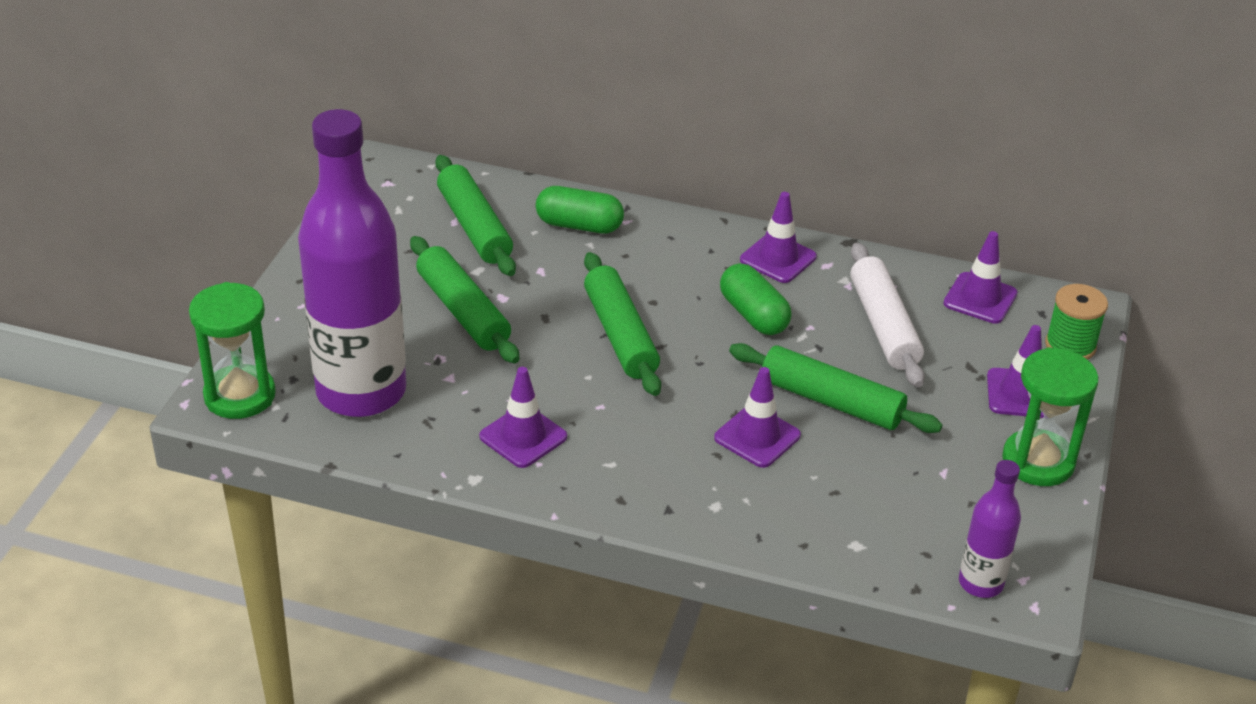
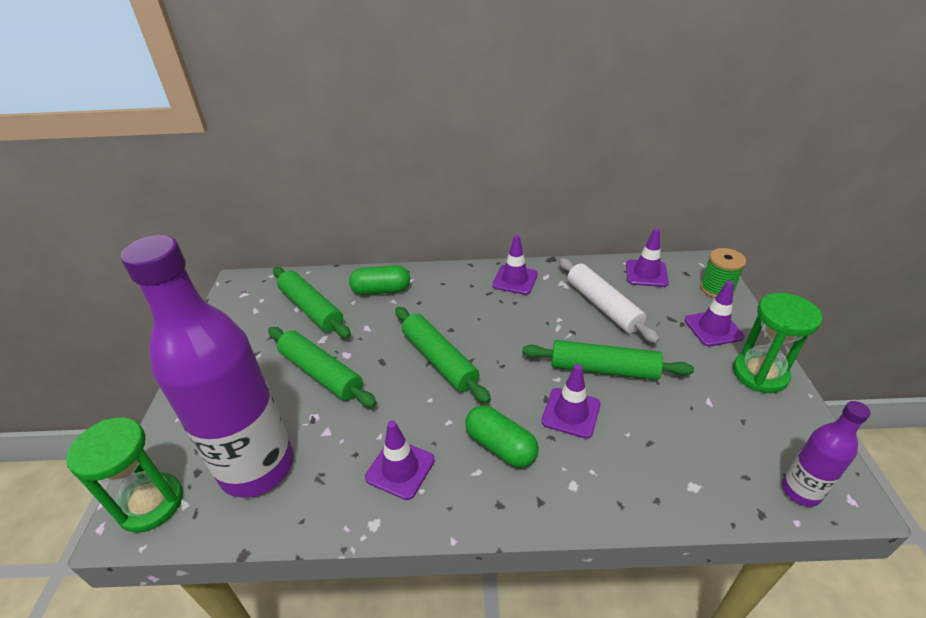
camera: 15 degrees left, 0 degrees up
green capsule [720,263,792,335] -> green capsule moved to [465,405,539,468]

